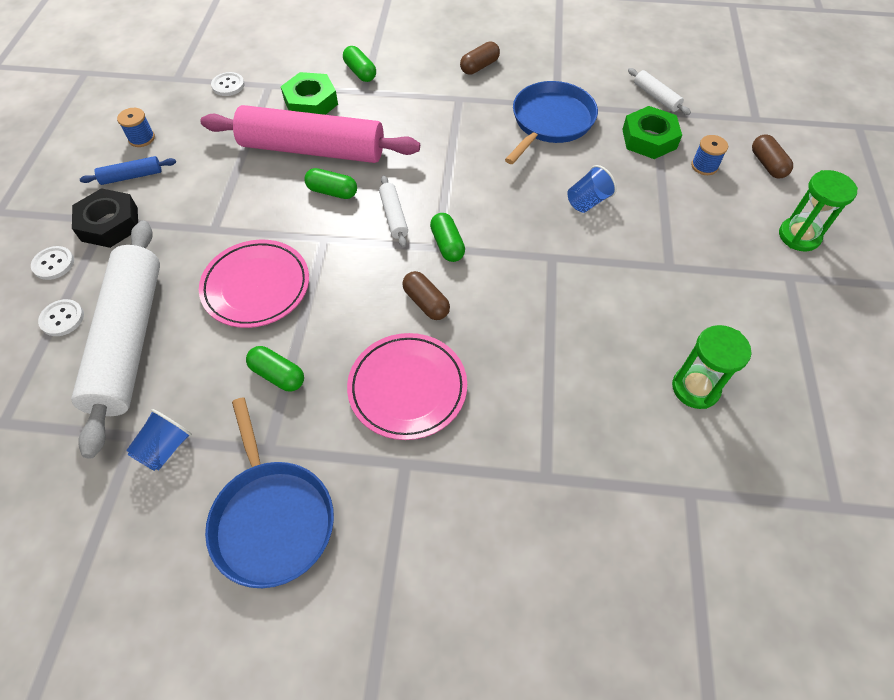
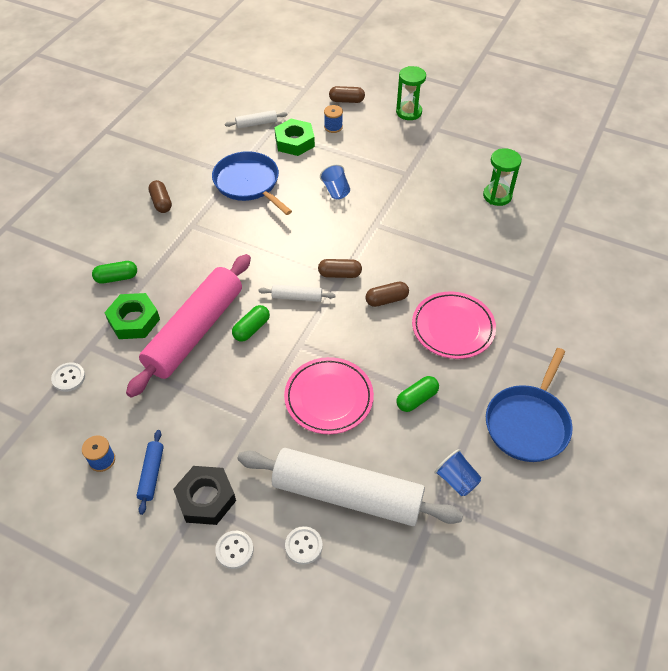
camera: 70 degrees left, 5 degrees down
blue pan [205,398,334,588] -> blue pan turned 120 degrees clockwise [486,348,573,462]
green capsule [430,213,465,262] -> brown capsule [318,259,362,278]

